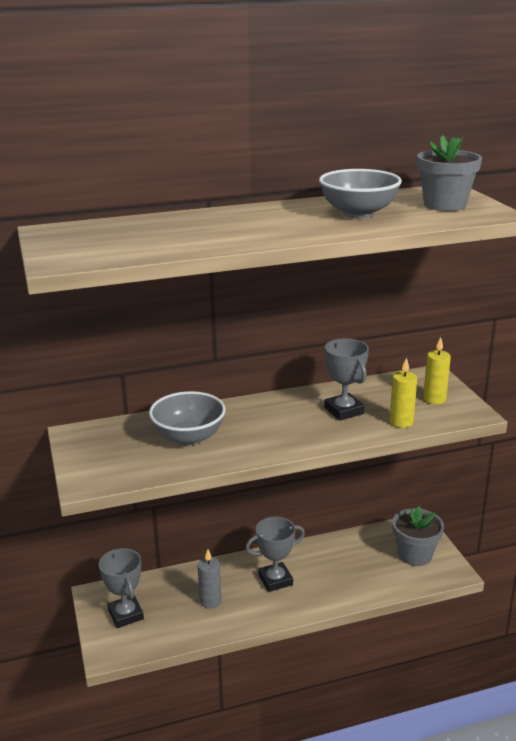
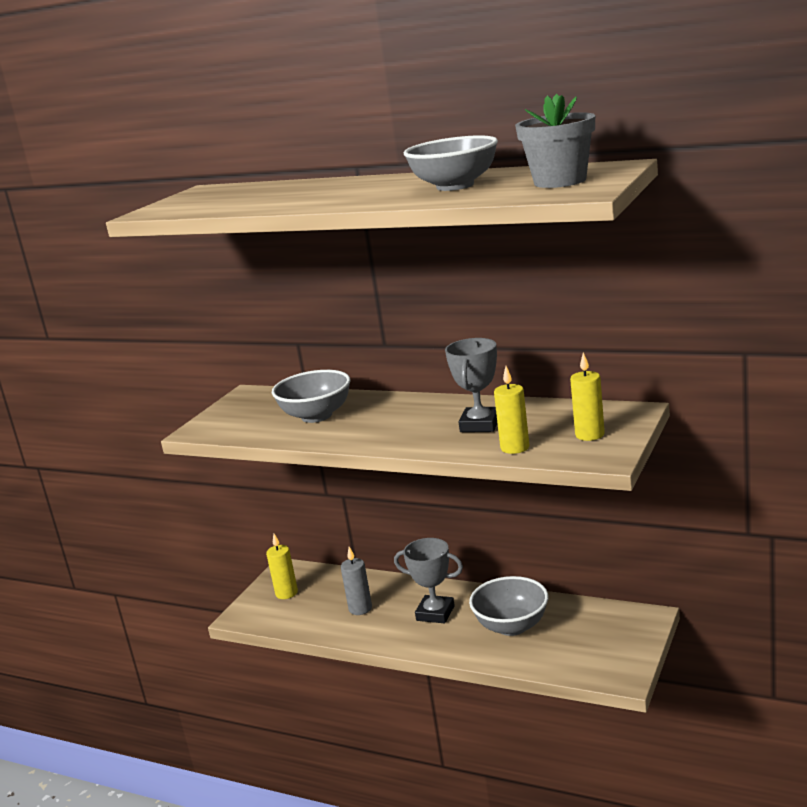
camera: 45 degrees right, 5 degrees down
grey trophy [99,548,144,628] -> yellow candle [266,534,298,599]
grey flower pot [392,506,444,566] -> none
none -> grey bowl [469,576,548,636]

